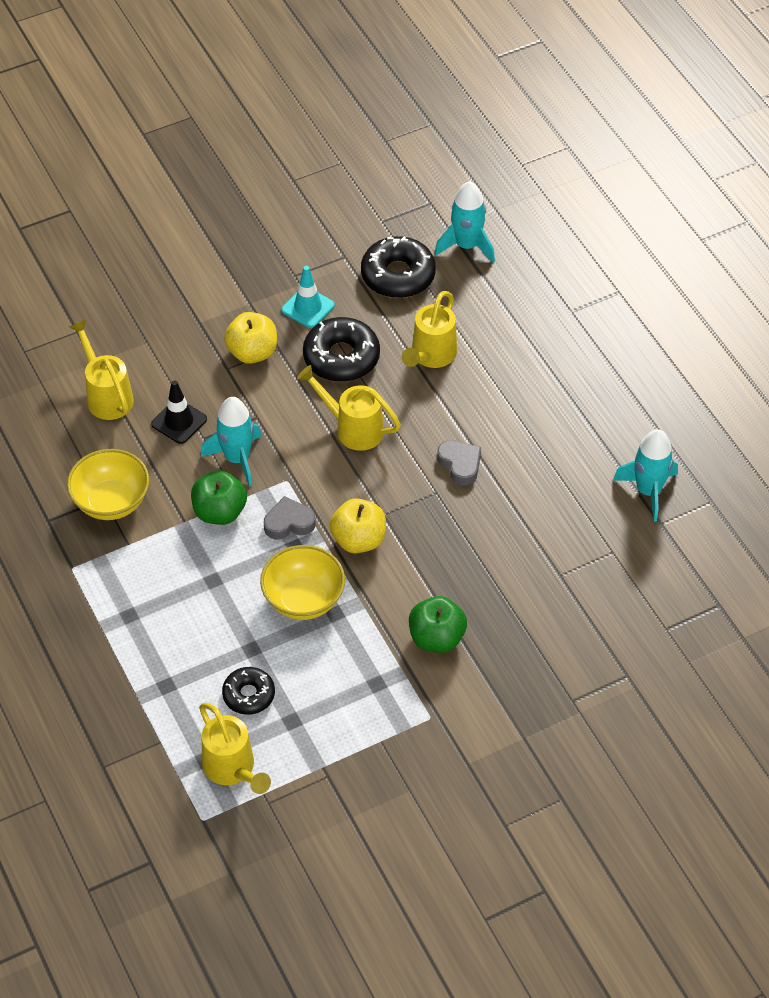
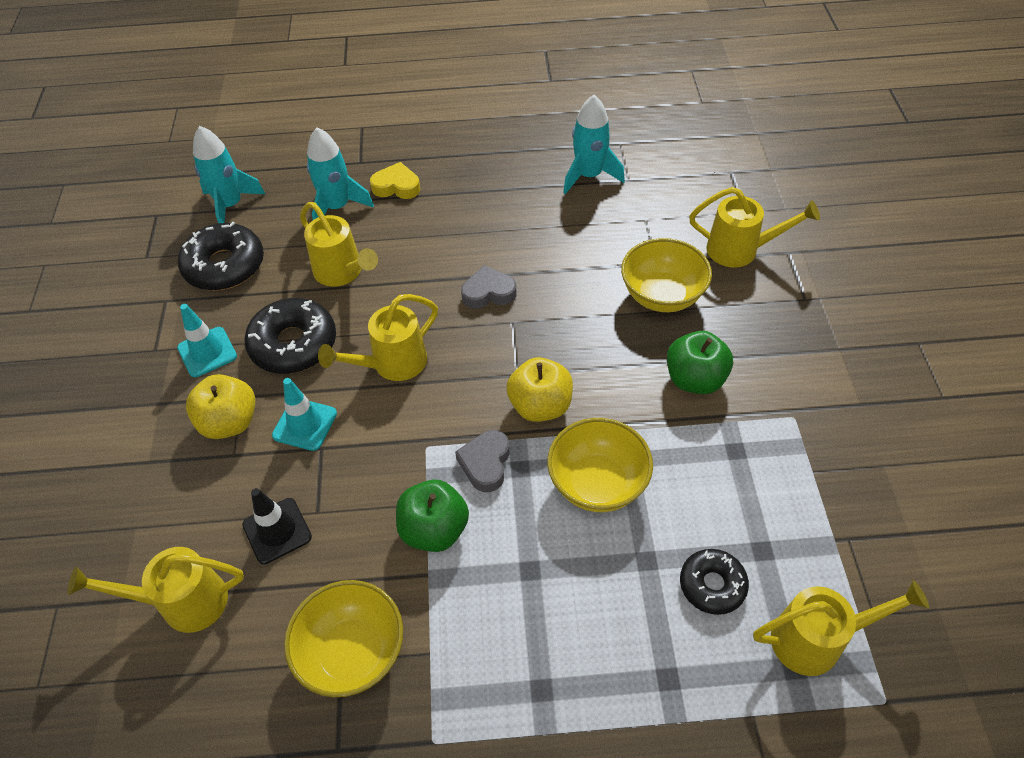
camera: 65 degrees left, 0 degrees up
turquoise rocket [201,397,262,487] -> turquoise rocket moved to [307,127,374,220]
none -> turquoise traffic cone [272,378,337,451]
none -> yellow heart [370,162,420,199]
none -> yellow bowl [621,238,712,312]
none -> yellow watering can [689,187,820,267]

